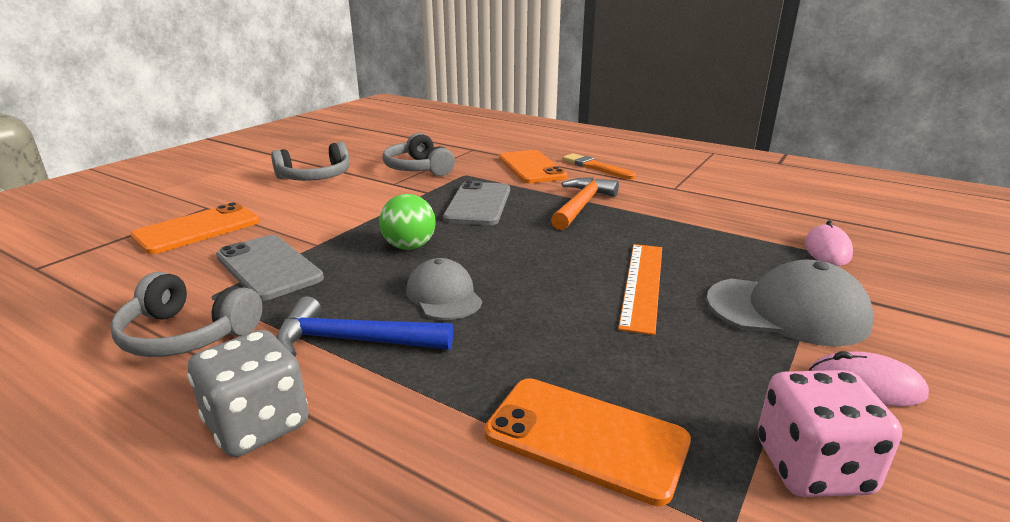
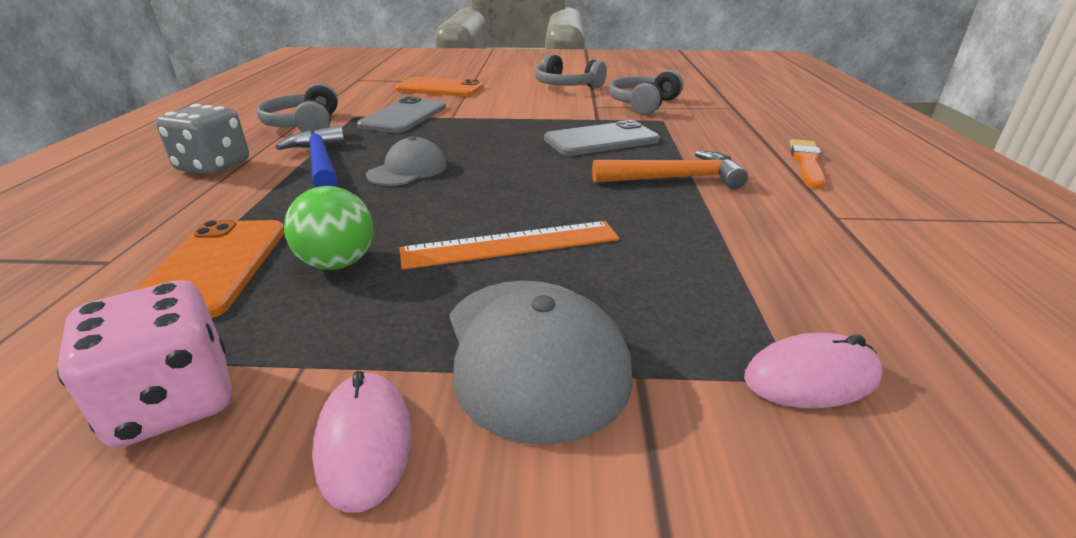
camera: 60 degrees right, 5 degrees up
green ball [379,194,436,250] -> green ball moved to [284,186,373,270]
orange phone [499,150,567,183] -> none

